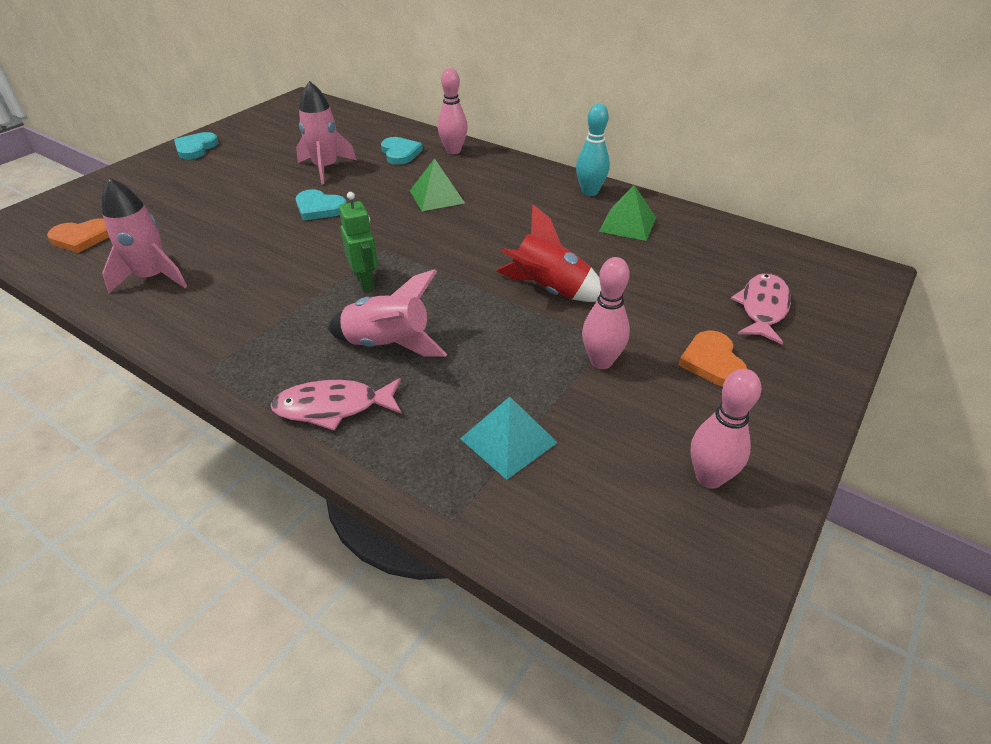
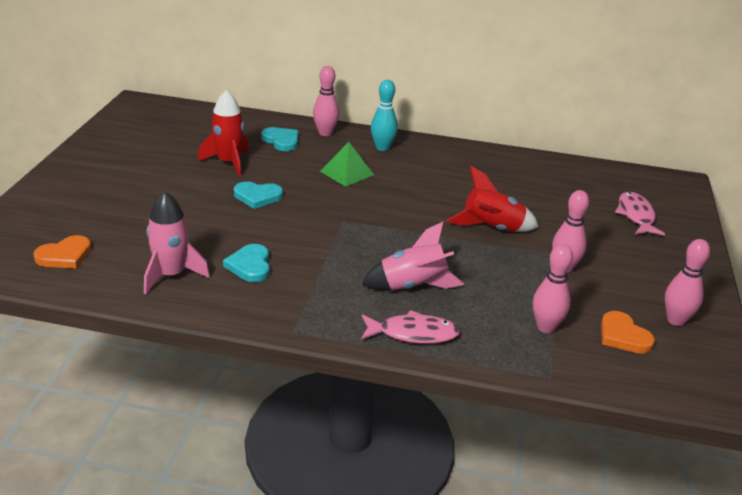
camera: 25 degrees left, 10 degrees down
turquoise heart [174,132,219,160] -> turquoise heart moved to [223,244,270,282]
pink fish [270,378,402,431] -> pink fish turned 150 degrees counterclockwise [361,310,460,344]
pink rocket [296,81,357,184] -> red rocket [198,90,249,177]
green robot [339,192,378,292] -> none
turquoise pyramid [460,397,558,480] -> pink bowling pin [533,244,573,333]
turquoise bowling pin [576,104,610,196] -> turquoise bowling pin moved to [371,80,398,151]
green pyramid [599,185,656,241] -> none
orange heart [679,330,747,387] -> orange heart moved to [601,311,655,354]

